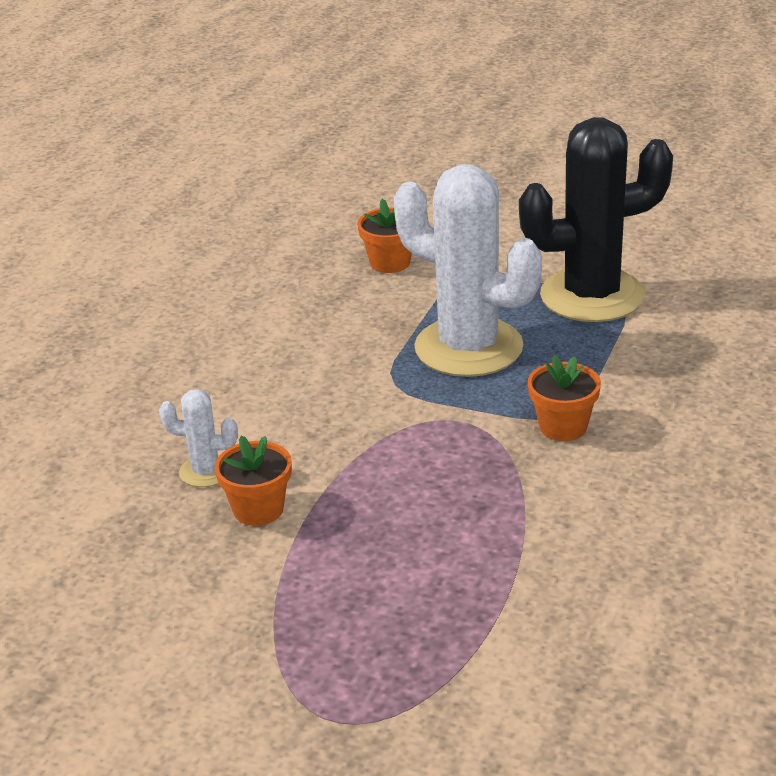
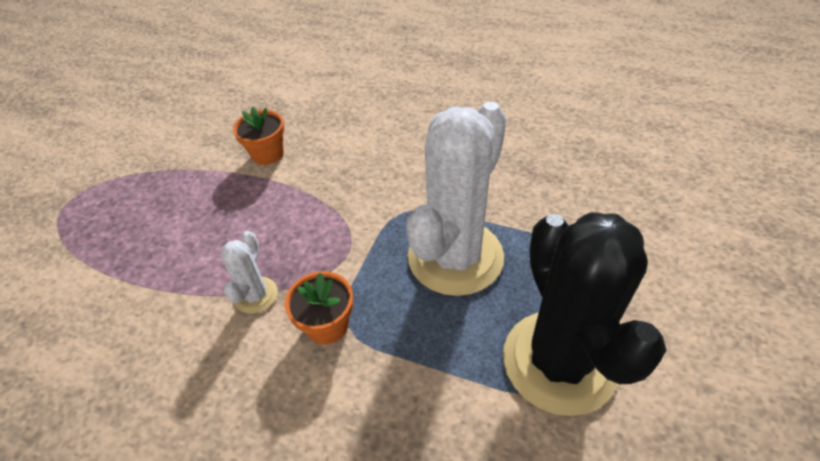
camera: 90 degrees right, 15 degrees up
white cactus [159,389,238,487] -> white cactus moved to [221,231,278,314]
orange flower pot [357,199,412,273] -> none

